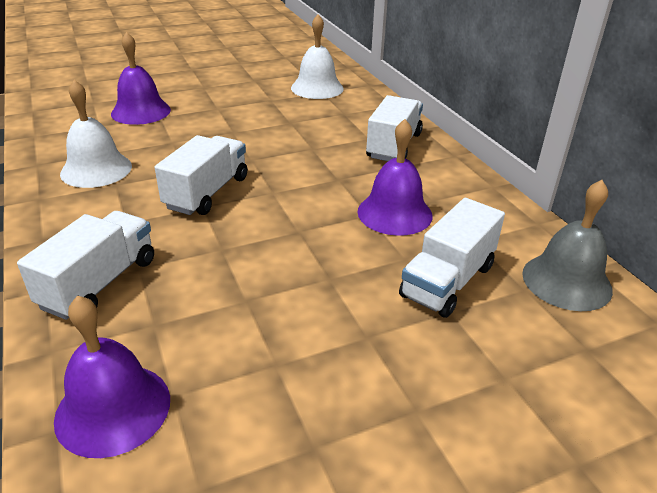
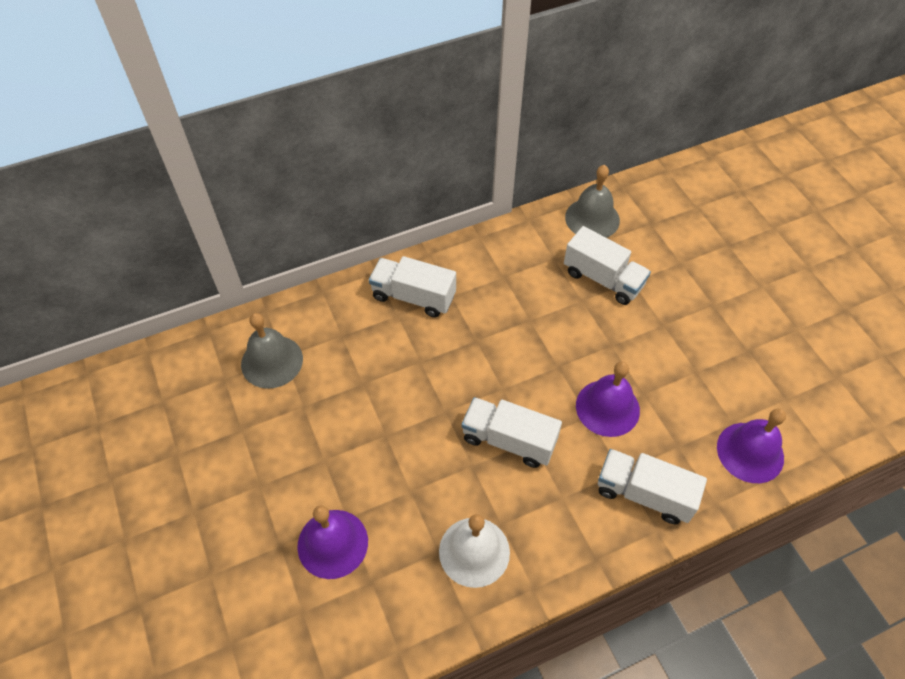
camera: 90 degrees left, 20 degrees up
white bell [291,14,344,99] -> grey bell [241,313,303,389]
purple bell [357,119,432,236] -> purple bell moved to [576,362,640,437]

